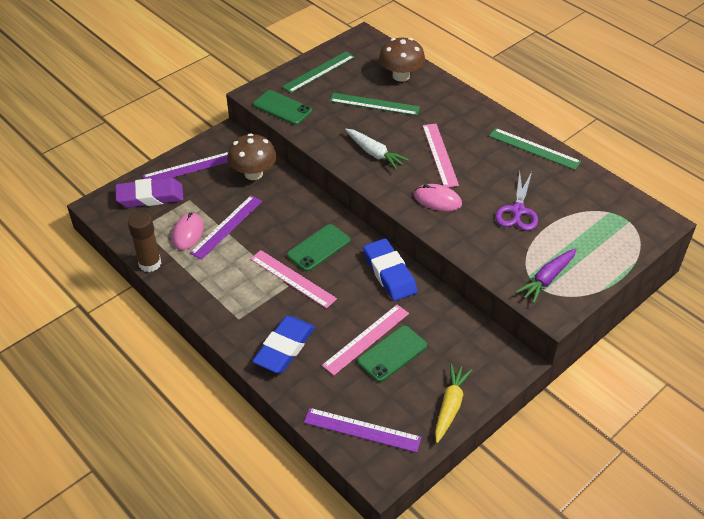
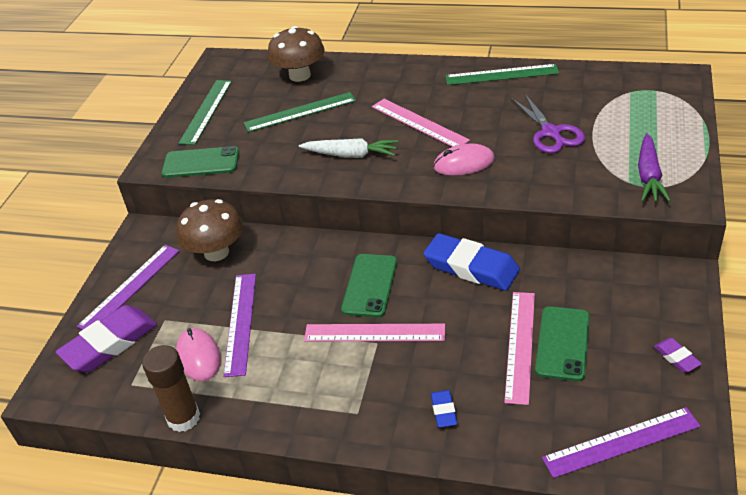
camera: 30 degrees left, 5 degrees down
blue eraser [252,316,315,373] -> blue eraser [431,390,457,427], size x0.46
yellow carrot [435,363,472,443] -> purple eraser [654,338,702,373]

